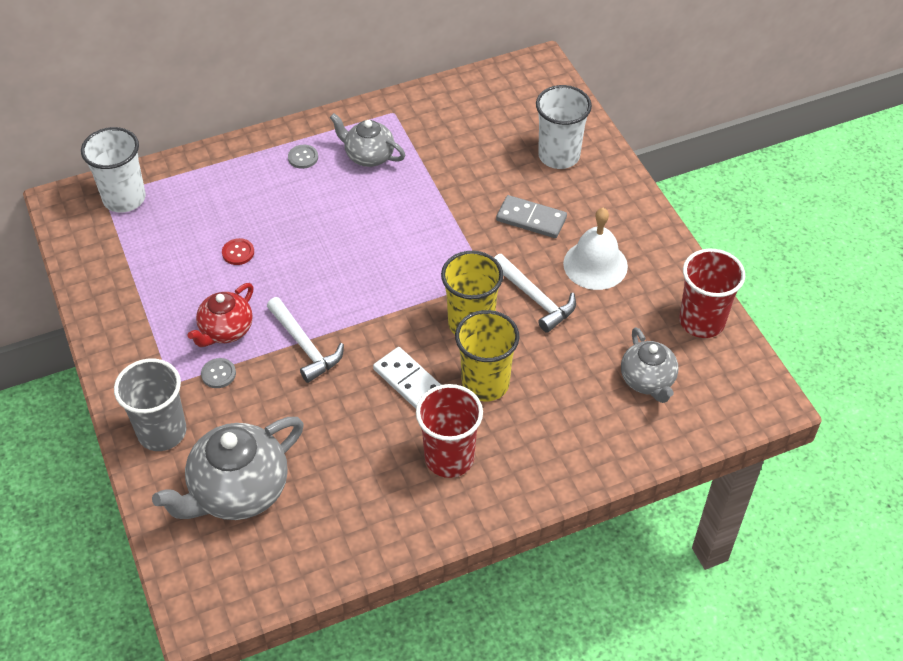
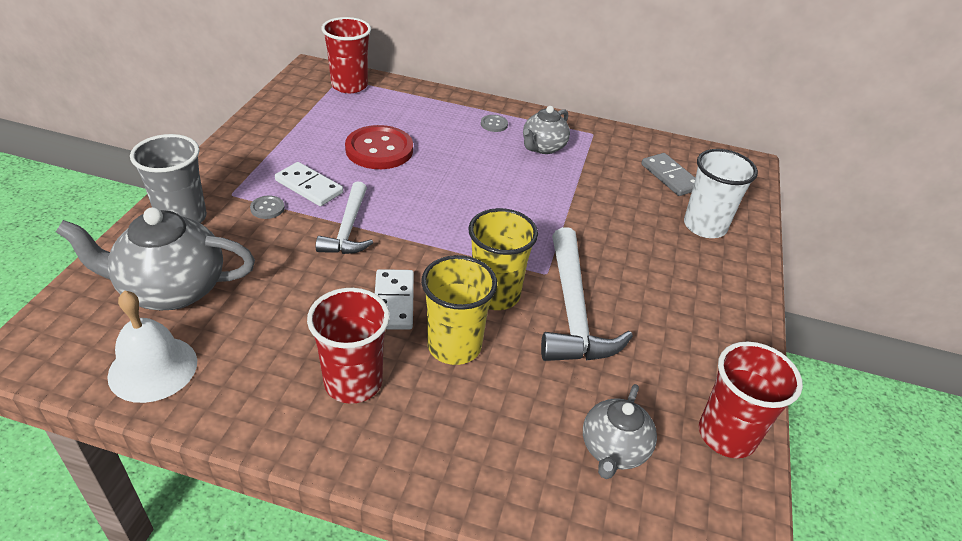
camera: 35 degrees right, 10 degrees down
white cup [81,127,146,213] -> red cup [321,17,371,93]
red teapot [188,283,254,347] -> white domino [275,162,343,206]
red button [222,238,254,265] -> red button [345,125,413,169], size x2.30
grey teapot [330,113,405,167] -> grey teapot turned 120 degrees counterclockwise [523,106,570,154]
white hammer [494,254,576,333] -> white hammer [541,227,633,361], size x1.53
grey domino [496,195,567,238] -> grey domino moved to [641,153,695,196]
white bell [563,208,628,290] -> white bell moved to [107,290,197,403]

